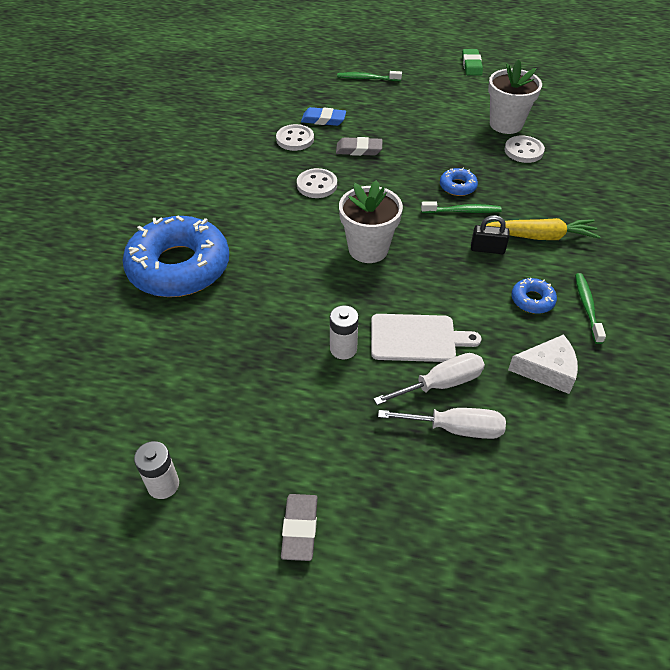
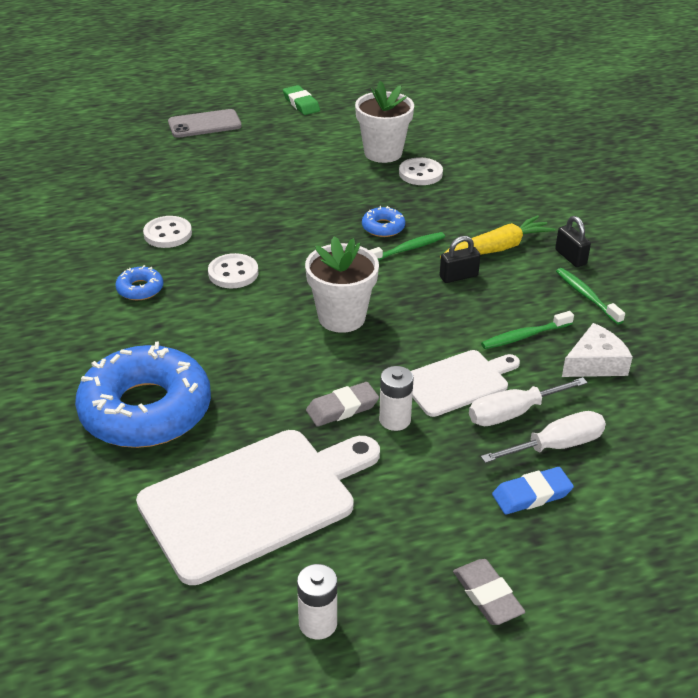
camera: 30 degrees left, 10 degrees down
blue eraser [301,107,346,126] -> blue eraser moved to [492,467,574,514]
grey eraser [336,137,382,156] -> grey eraser moved to [306,382,379,427]
green toothbrush [337,71,402,81] -> green toothbrush moved to [481,311,574,349]
white screwdriver [374,353,485,405] -> white screwdriver turned 150 degrees counterclockwise [469,377,588,426]
blue donut [511,278,557,314] -> blue donut moved to [115,265,163,300]
none -> white cutting board [136,430,380,585]
none -> grey phone [168,109,242,138]
none -> black padlock [555,216,591,267]

